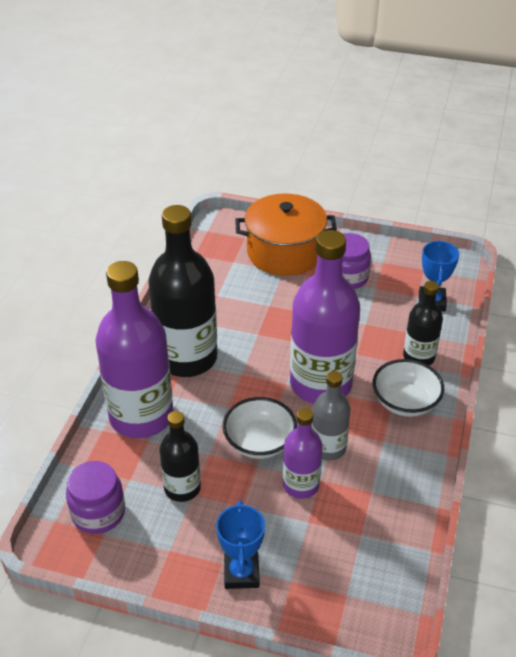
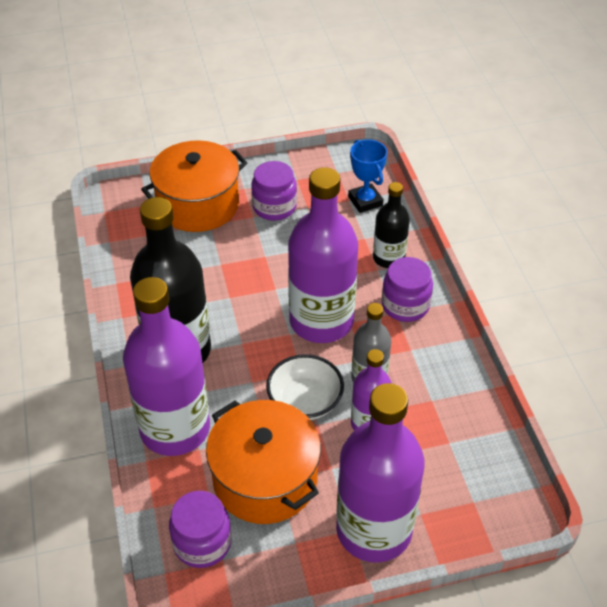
camera: 30 degrees left, 5 degrees up
black bottle [159,411,201,502] -> orange pot [206,400,321,524]
blue trophy [216,500,265,589] -> purple bottle [336,383,424,563]
white bowl [373,359,444,417] -> purple jar [382,257,433,322]

